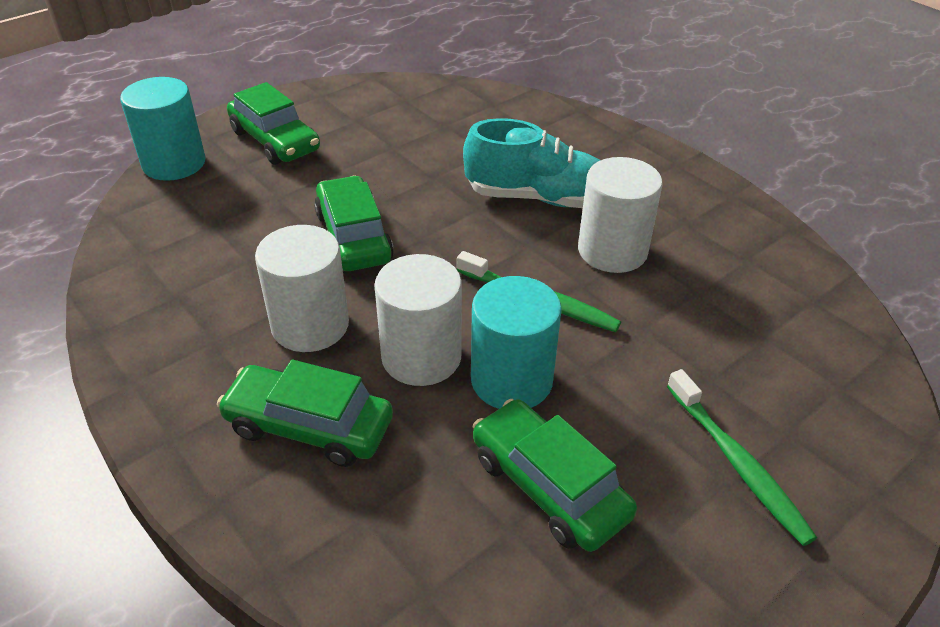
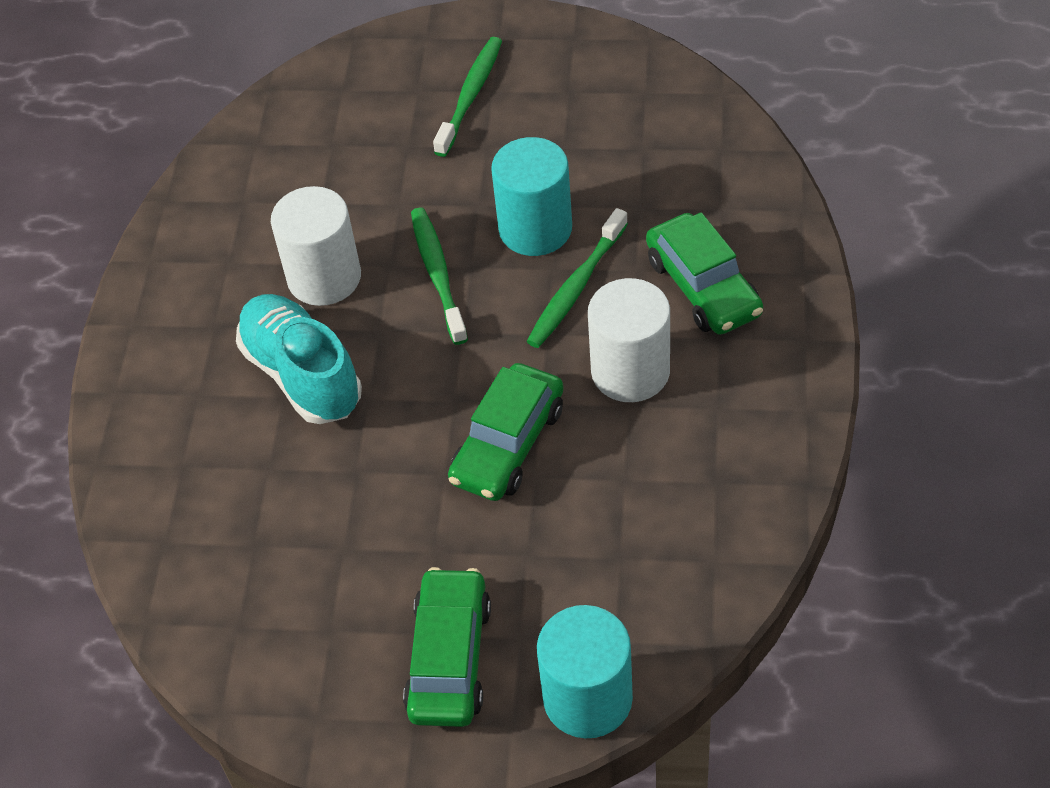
camera: 130 degrees left, 10 degrees up
white cylinder [374,254,462,386] -> green toothbrush [527,208,628,348]
green car [472,399,637,552] -> none

